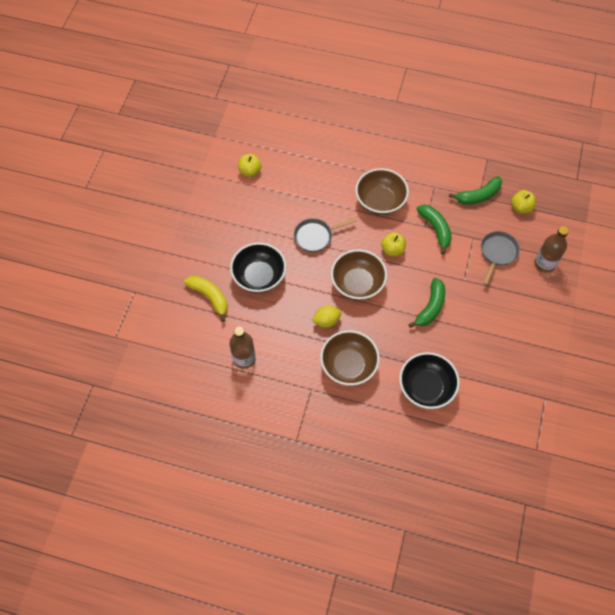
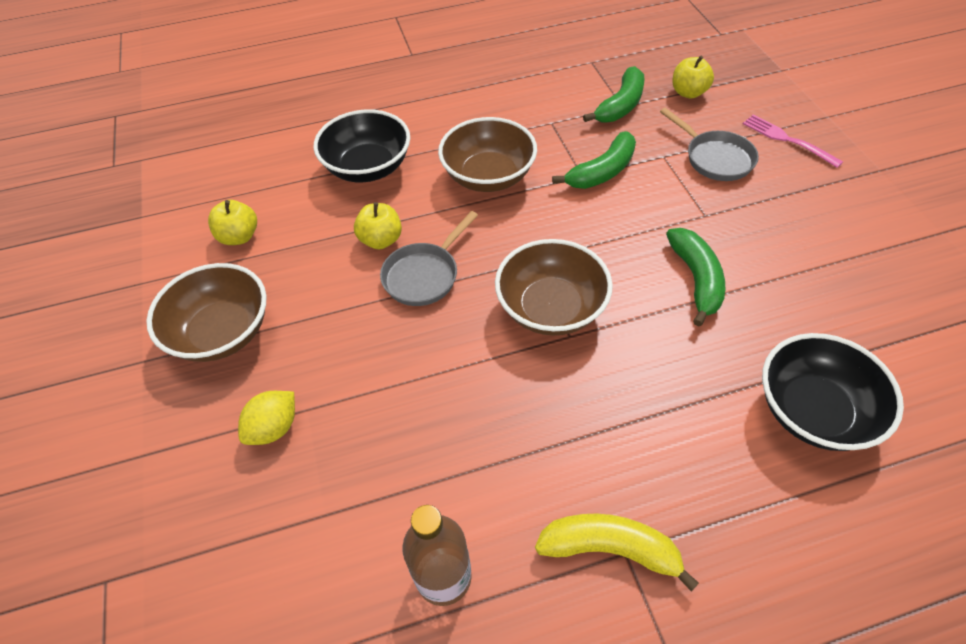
camera: 30 degrees left, 10 degrees down
yellow banana [184,276,228,322] -> yellow banana moved to [535,514,699,591]
black bowl [230,243,286,293] -> black bowl moved to [314,109,410,183]
yellow lemon [313,305,342,328] -> yellow lemon moved to [238,391,295,445]
brown bowl [320,330,380,386] -> brown bowl moved to [146,263,267,362]
yellow apple [381,232,406,256] -> yellow apple moved to [354,202,402,249]
green banana [417,205,452,255] -> green banana turned 105 degrees clockwise [552,131,636,189]
grey pan [481,231,520,285] -> grey pan turned 150 degrees clockwise [660,108,759,181]
brown bottle [534,226,569,273] -> pink fork [743,115,843,168]

